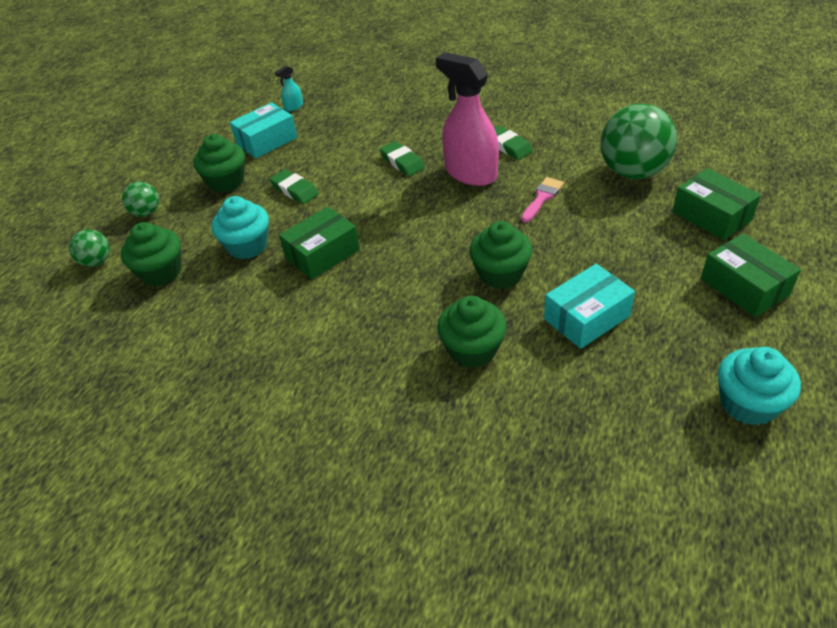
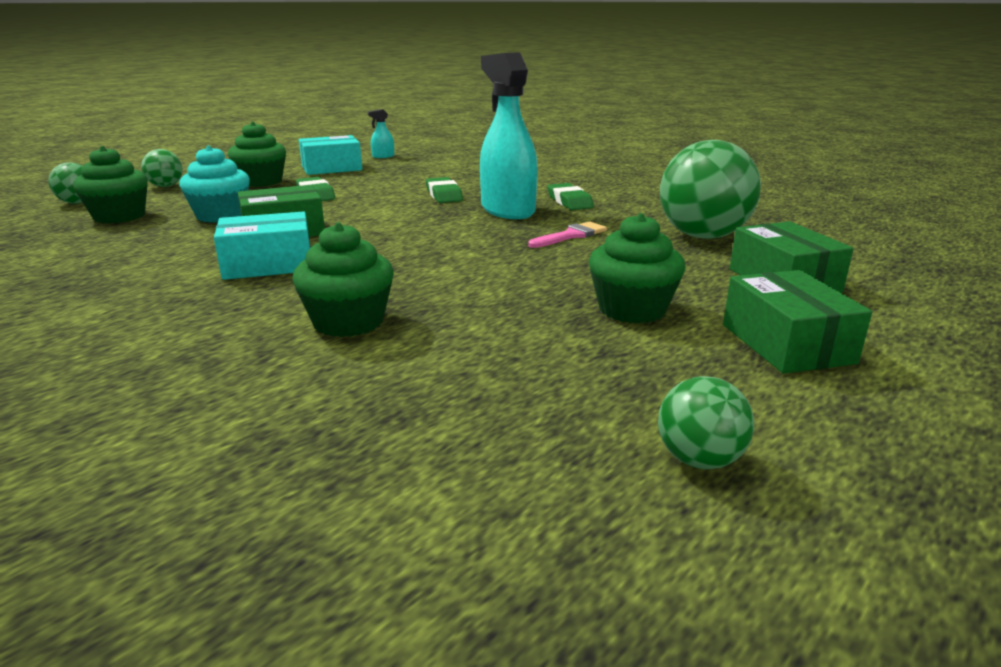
camera: 15 degrees right, 20 degrees down
pink spray bottle [436,52,499,186] -> turquoise spray bottle [480,52,538,219]
green cupcake [469,221,532,289] -> green cupcake moved to [589,213,685,324]
turquoise box [544,264,635,349] -> turquoise box moved to [214,211,310,280]
turquoise cupcake [718,347,801,425] -> green ball [658,376,754,469]

